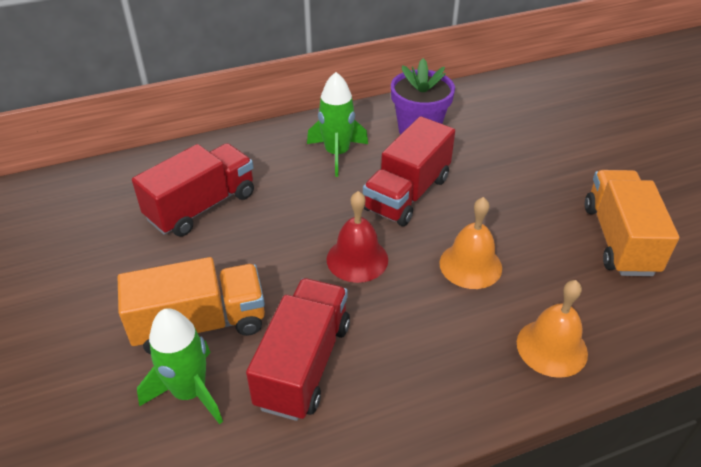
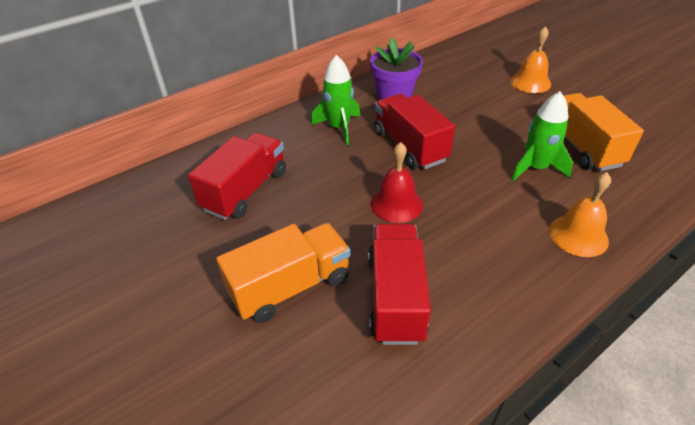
camera: 15 degrees left, 0 degrees up
green rocket [137,308,223,424] -> green rocket moved to [511,91,573,181]
red truck [363,116,455,226] -> red truck turned 135 degrees clockwise [374,94,455,169]
orange bell [439,197,502,289] -> orange bell moved to [510,26,551,93]

